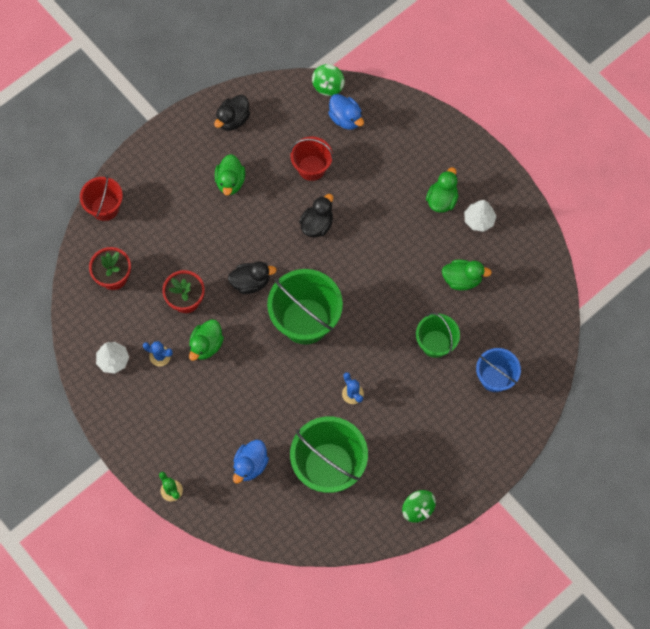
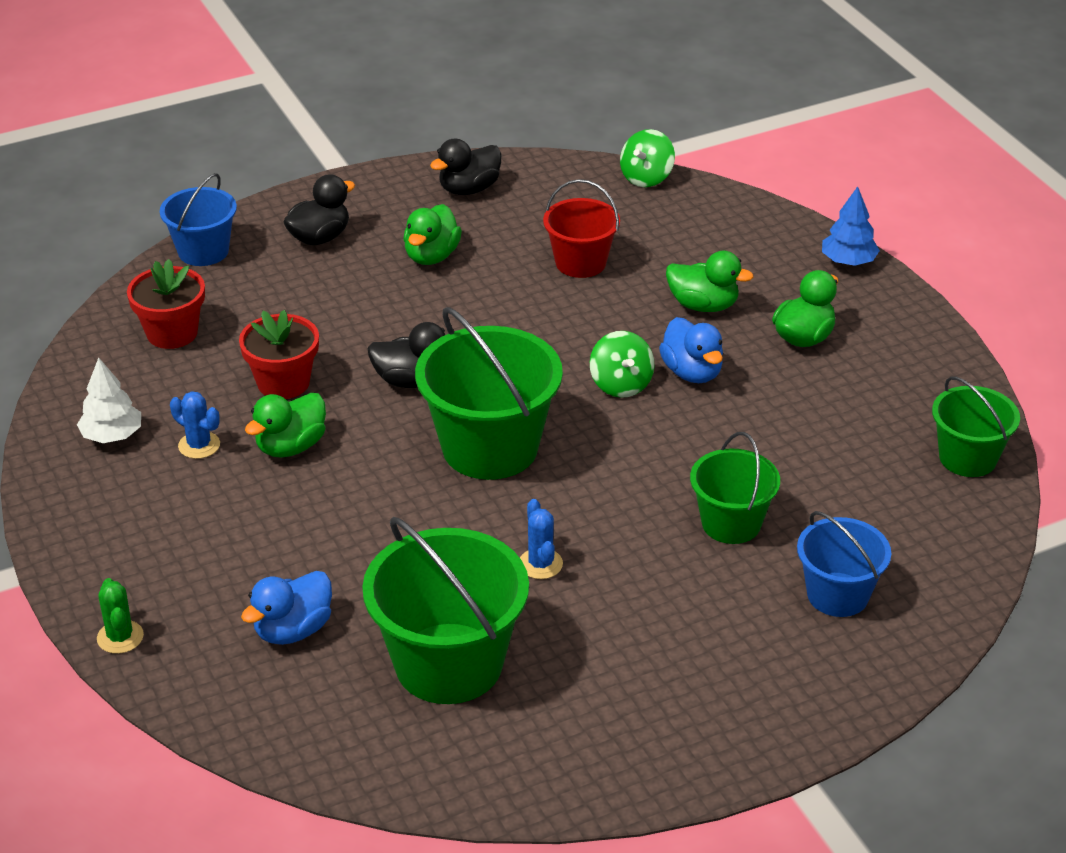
camera: 15 degrees right, 30 degrees down
red bucket [80,175,123,221] -> blue bucket [160,173,237,266]
black duck [299,194,333,237] -> black duck moved to [284,174,355,245]
blue duck [328,94,364,130] -> blue duck moved to [659,317,723,383]
green spinning top [402,490,436,523] -> green spinning top moved to [590,331,655,398]
green duck [442,260,492,290] -> green duck moved to [666,250,754,312]
white tree [464,200,496,232] -> none
none -> blue tree [822,186,880,266]
none -> green bucket [932,376,1020,477]

